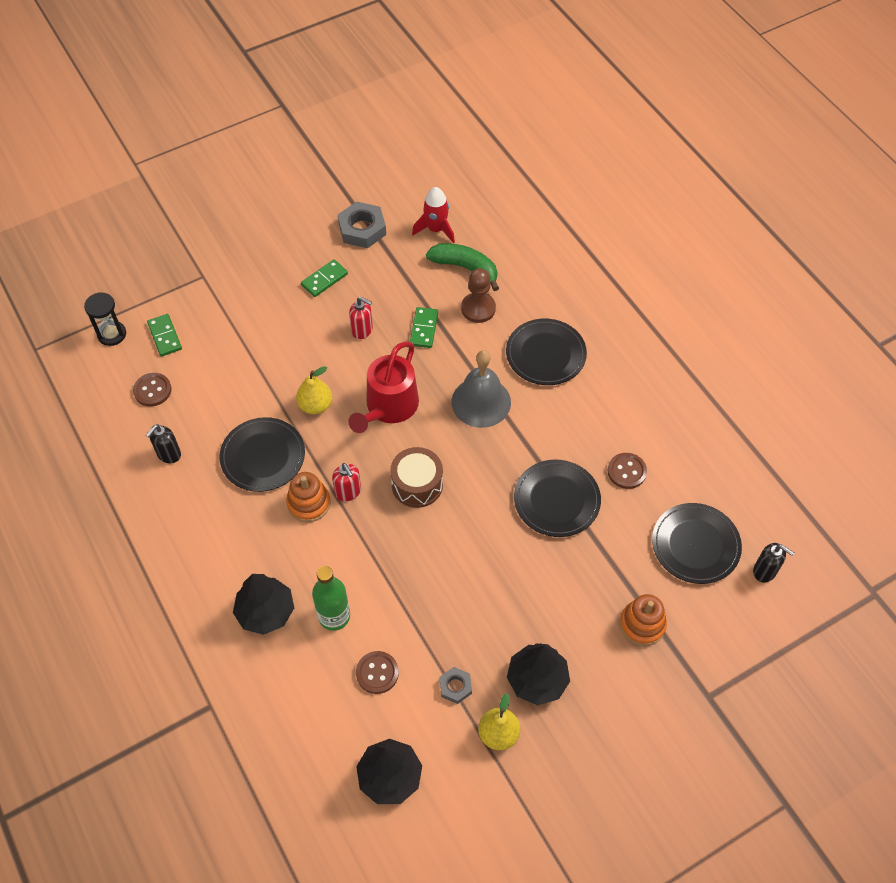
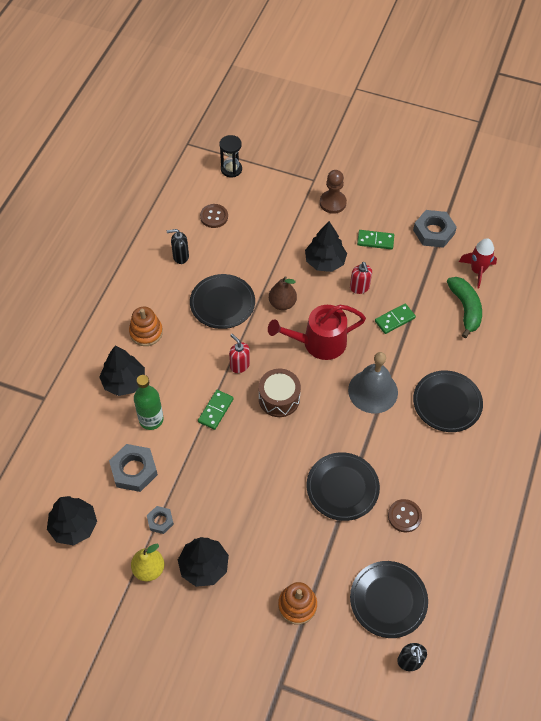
camera: 50 degrees right, 0 degrees up
green domino [147,314,182,357] -> green domino moved to [198,390,234,430]
orange stacking toy [286,472,331,522] -> orange stacking toy moved to [129,307,163,346]
yellow pear [296,366,332,414] -> brown pear [269,276,297,310]
red soap dispenser [332,463,361,501] -> red soap dispenser turned 120 degrees clockwise [229,334,250,373]
brown button [356,651,399,694] -> grey nut [109,444,158,492]
brown pawn [461,268,496,323] -> brown pawn moved to [320,170,347,214]
none -> black tree [305,221,347,272]

